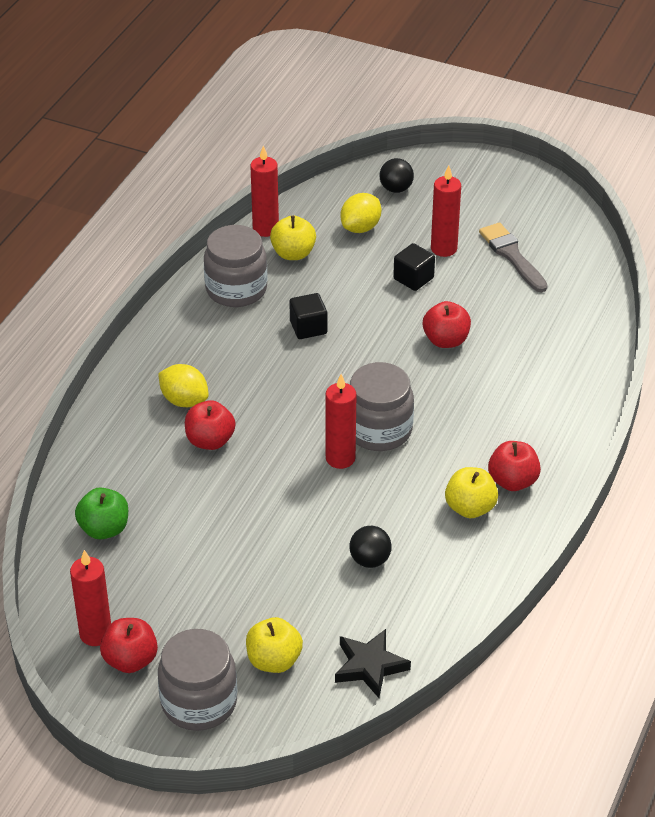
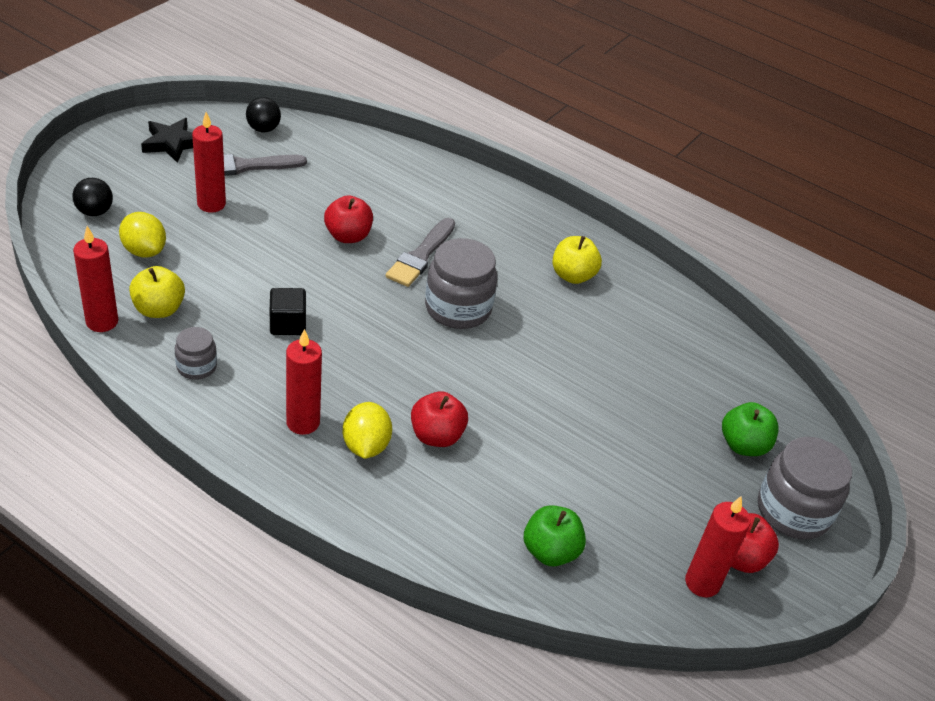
camera: 85 degrees left, 0 degrees up
yellow lemon [158,364,209,407] -> yellow lemon turned 45 degrees counterclockwise [343,402,392,459]
grey jar [204,225,268,307] -> grey jar [175,327,217,380], size x0.54
yellow apple [246,617,303,673] -> green apple [722,402,779,456]
red candle [326,374,356,469] -> red candle moved to [286,329,322,435]
black star [335,629,411,698] -> black star moved to [141,118,193,163]
black ball [349,526,392,568] -> black ball moved to [246,97,281,132]
black cube [393,243,435,291] -> none
red apple [488,441,541,491] -> none
none -> grey brush [386,218,455,287]

